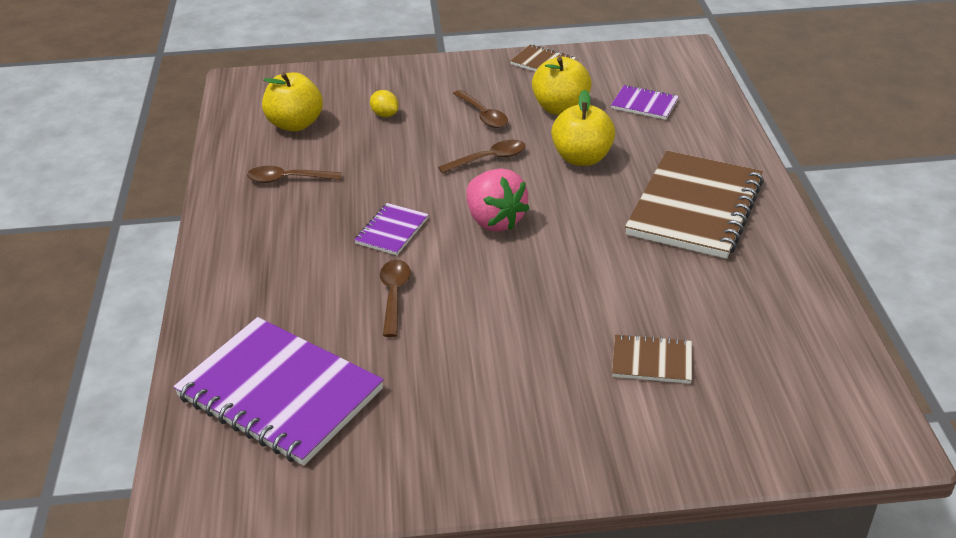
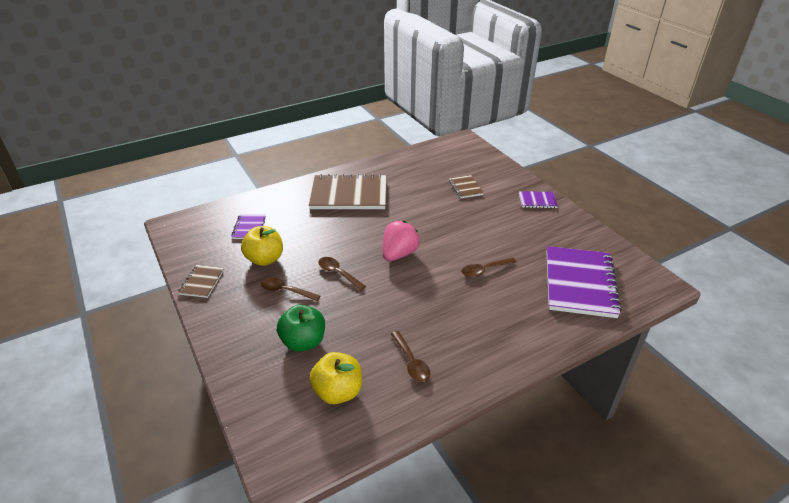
camera: 115 degrees left, 0 degrees up
purple notebook [354,203,429,255] -> purple notebook moved to [519,191,558,208]
yellow lemon [370,90,399,117] -> green apple [277,304,325,352]
brown spoon [453,90,508,128] -> brown spoon turned 105 degrees counterclockwise [261,278,320,301]
yellow apple [551,90,615,166] -> none

